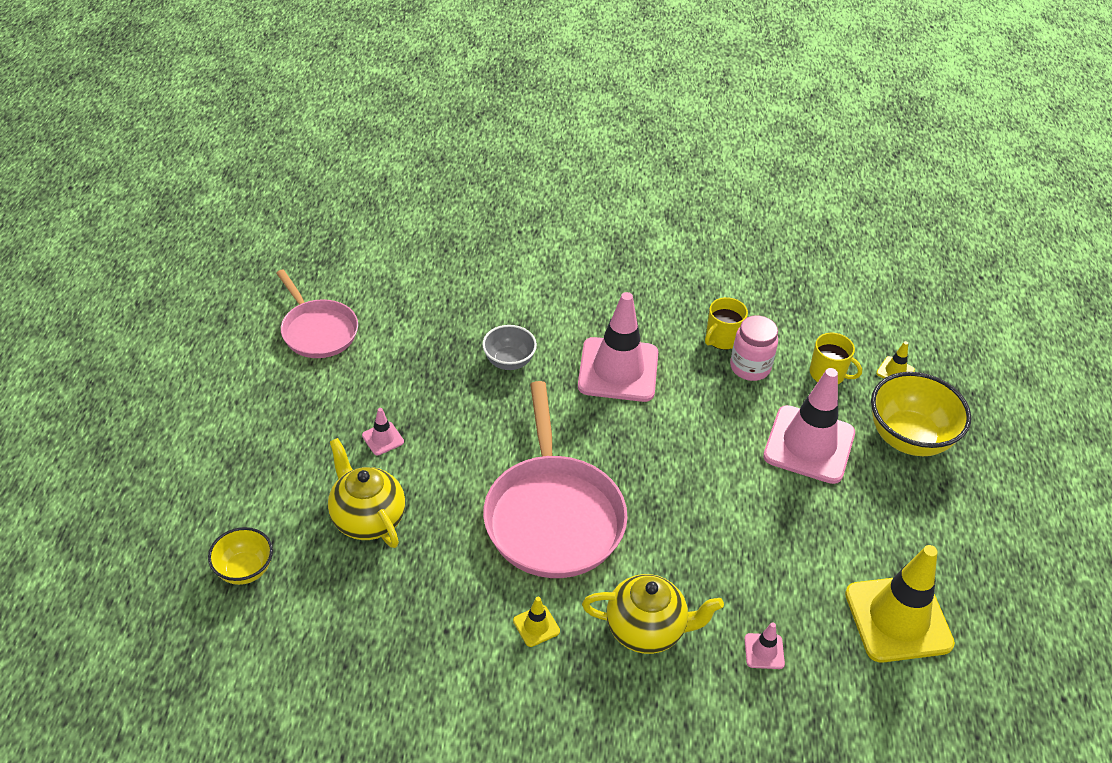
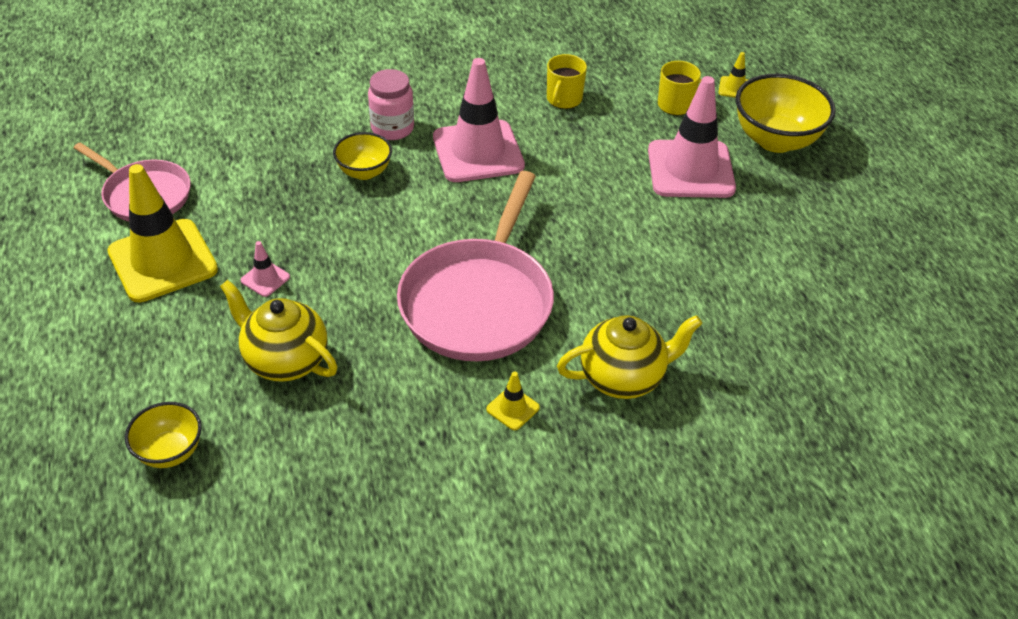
camera: 20 degrees left, 0 degrees up
grey bowl [482,325,537,370] -> yellow bowl [333,132,392,180]
pink pan [483,381,628,578] -> pink pan turned 45 degrees clockwise [397,171,554,361]
pink jar [730,315,778,381] -> pink jar moved to [368,69,414,140]
pink traffic cone [744,622,785,669] -> none
yellow traffic cone [845,545,955,663] -> yellow traffic cone moved to [107,164,218,303]

